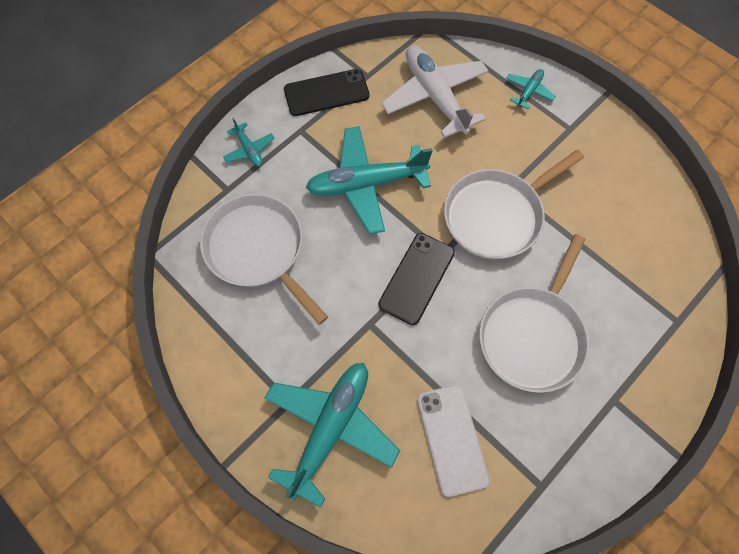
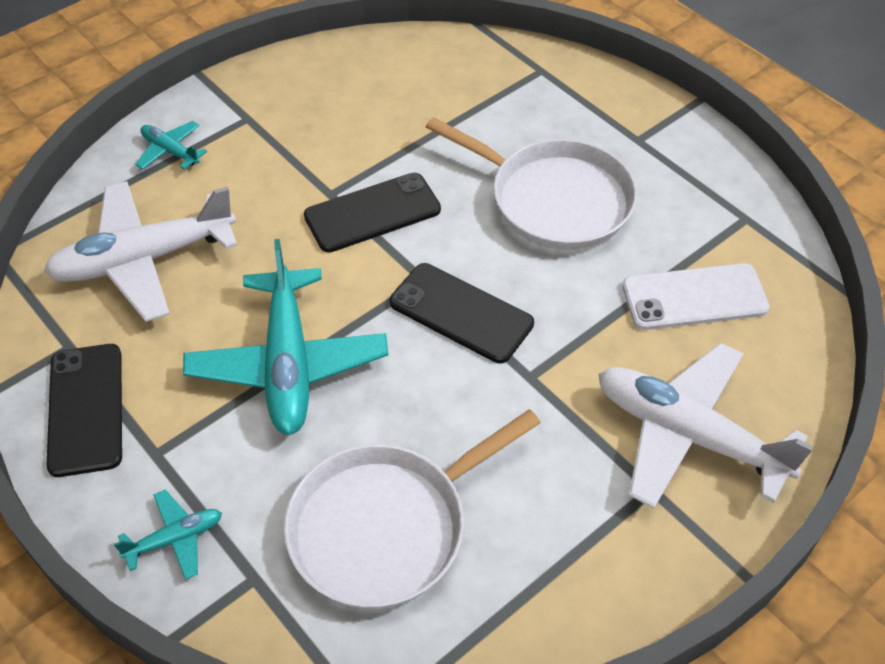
camera: 85 degrees left, 15 degrees down
turquoise plane [265,363,400,508] -> white plane [598,343,814,509]
white pan [444,150,584,259] -> black phone [304,173,441,253]

